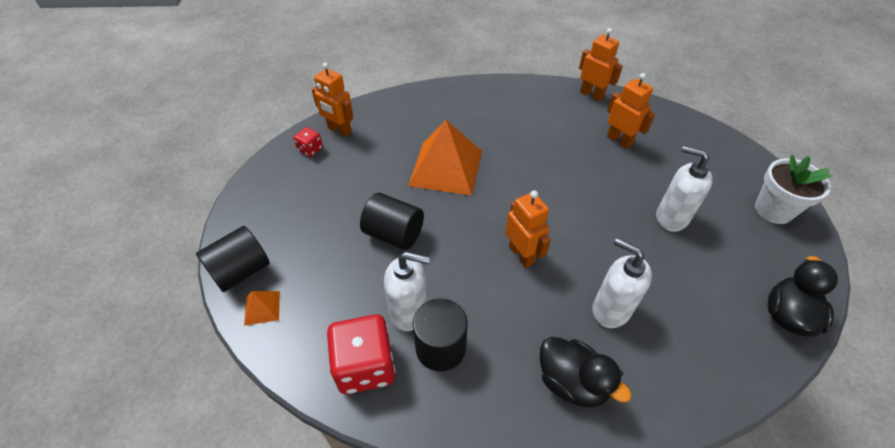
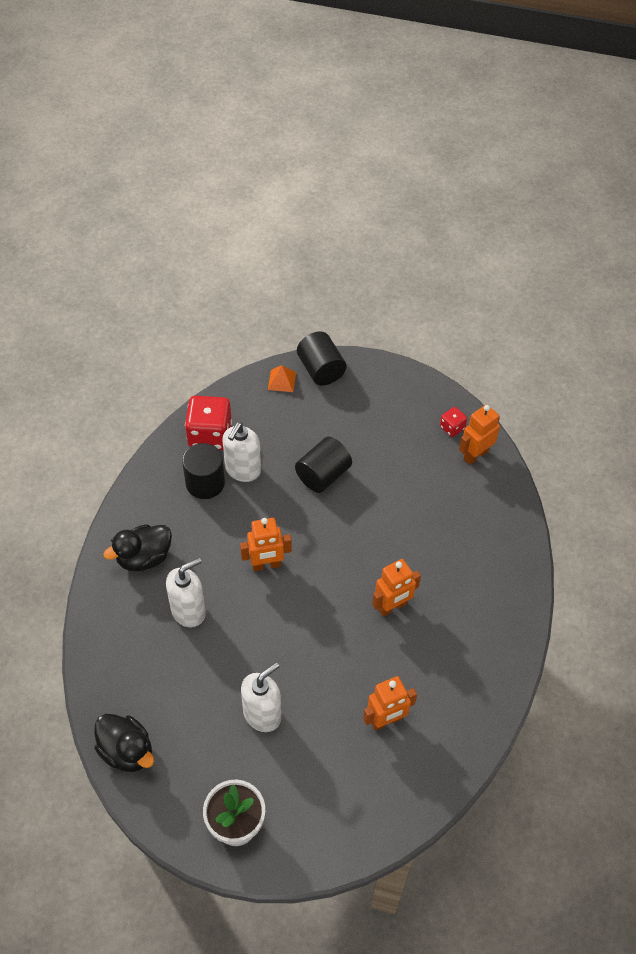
camera: 105 degrees right, 5 degrees up
orange pyramid [408,120,482,196] -> none
orange robot [579,28,623,102] -> orange robot moved to [372,559,421,617]

